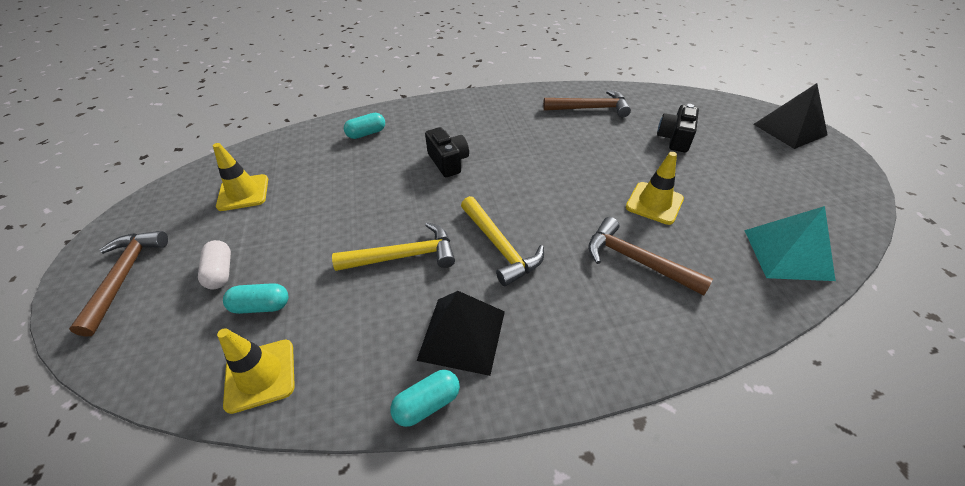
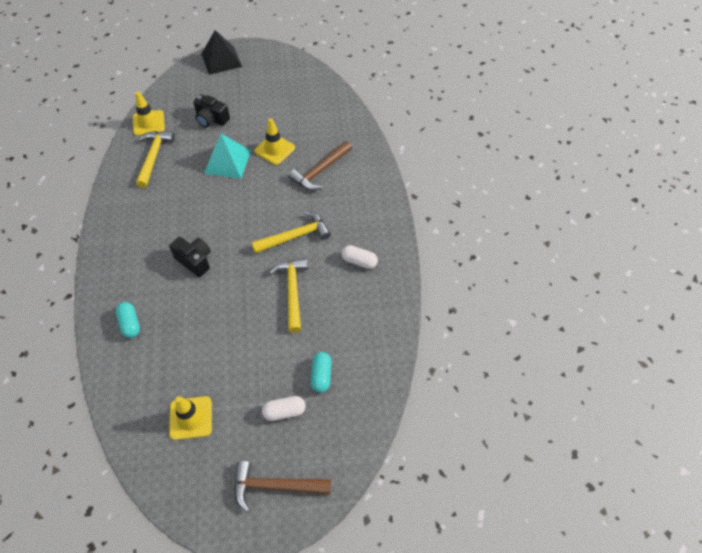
camera: 85 degrees left, 10 degrees up
yellow traffic cone [217,328,295,414] -> yellow traffic cone moved to [133,92,165,136]
turquoise capsule [390,370,460,427] -> none
black pyramid [417,291,505,376] -> white capsule [341,245,378,269]
black camera [425,127,469,177] -> black camera turned 60 degrees clockwise [169,237,211,277]
brown hammer [543,90,631,117] -> yellow hammer [136,131,175,188]
turquoise pyramid [744,206,836,281] -> turquoise pyramid moved to [204,134,251,179]

